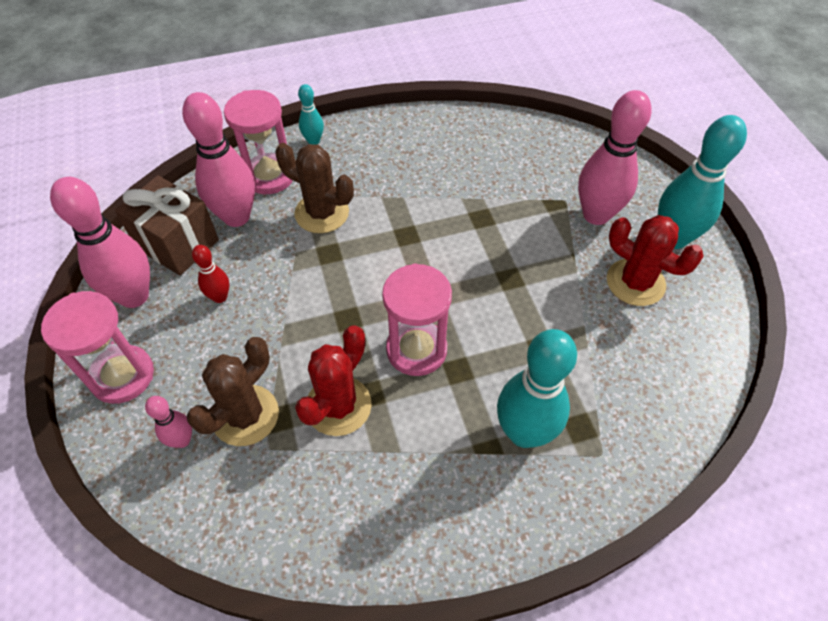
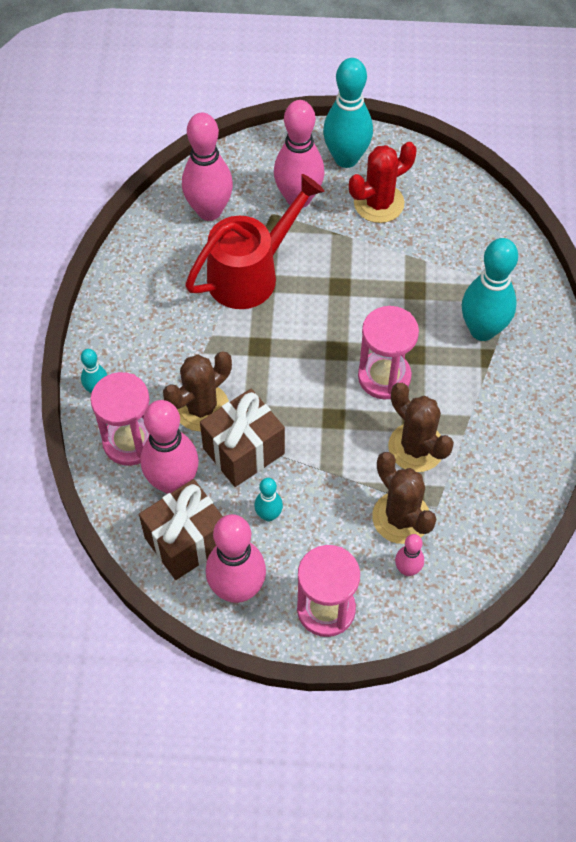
camera: 70 degrees left, 5 degrees up
red bowling pin [192,245,229,303] -> turquoise bowling pin [254,478,283,521]
red cactus [295,325,372,436] -> brown cactus [388,383,454,472]
none -> pink bowling pin [182,113,233,221]
none -> red watering can [185,174,324,309]
none -> brown gift [200,389,285,487]

